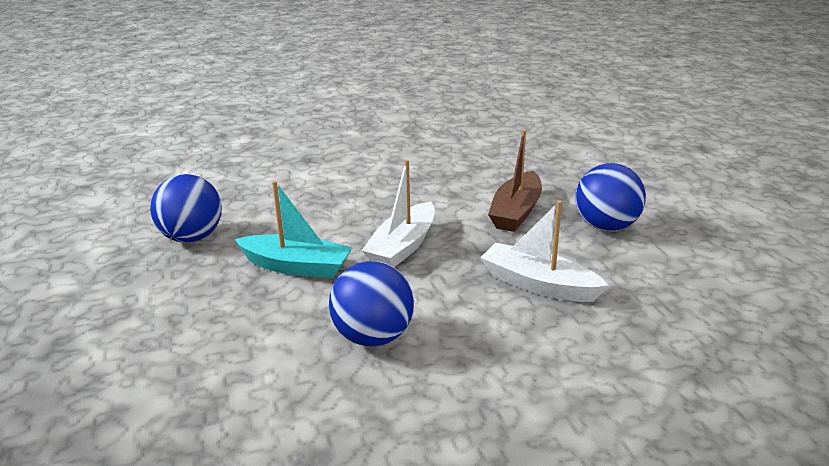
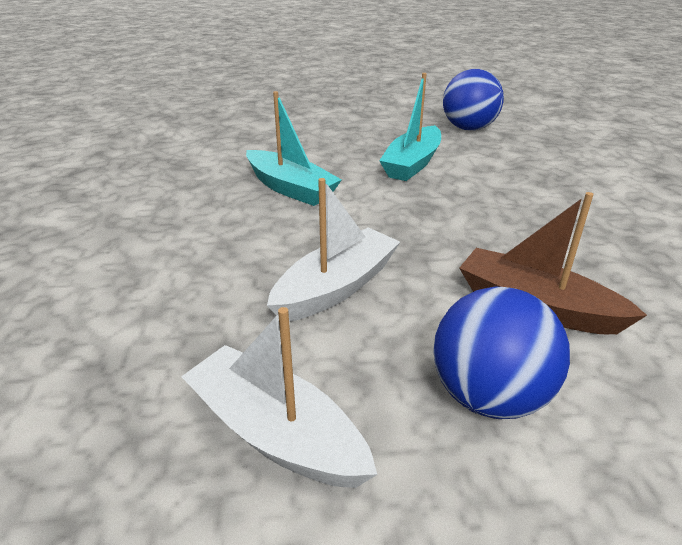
camera: 100 degrees right, 5 degrees up
blue ball [329,261,414,346] -> turquoise boat [246,91,342,206]
white boat [361,160,435,267] -> white boat moved to [181,307,378,488]

